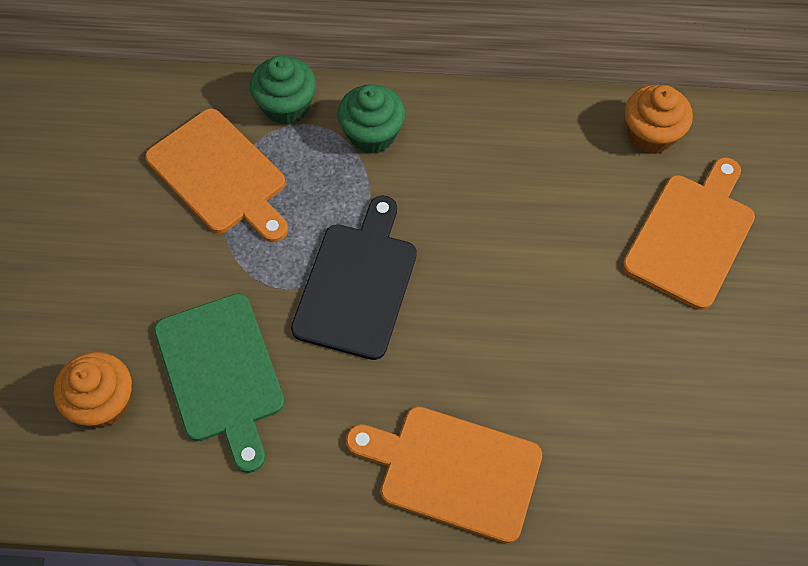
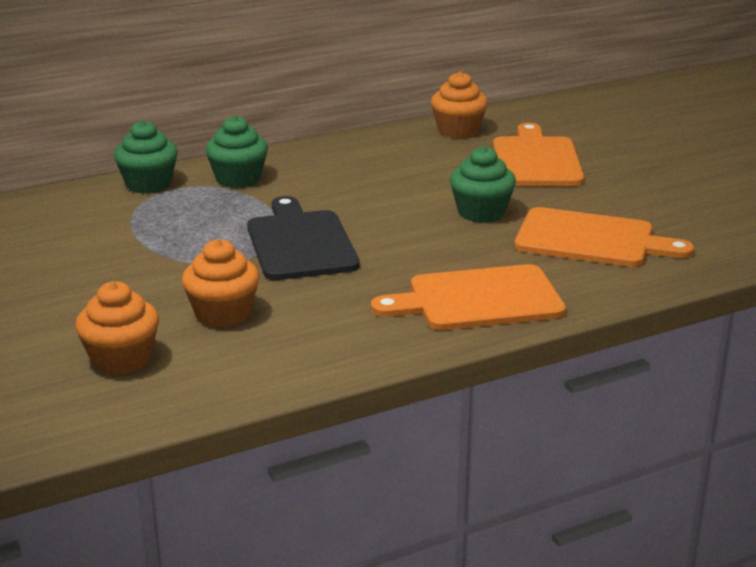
camera: 30 degrees left, 35 degrees down
orange cutting board [145,108,288,243] -> orange cutting board moved to [514,207,694,267]
green cutting board [154,293,285,473] -> orange cupcake [182,239,260,328]
none -> green cupcake [450,146,516,223]

